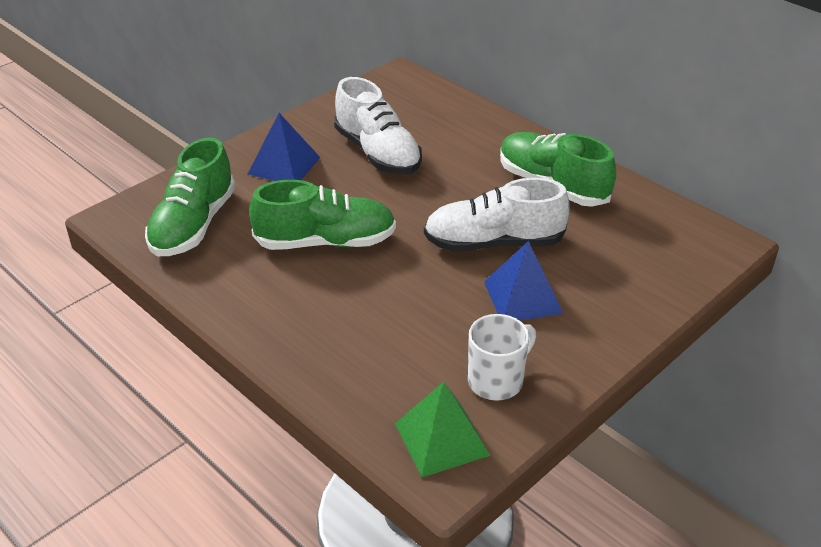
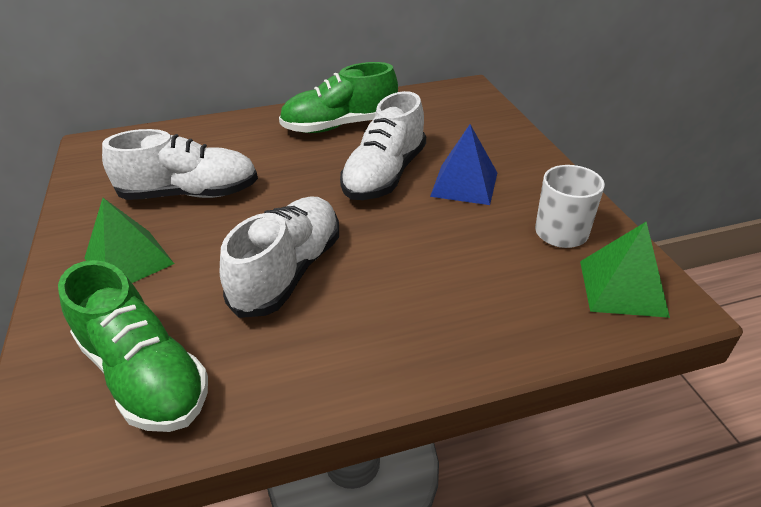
camera: 60 degrees left, 0 degrees up
blue pyramid [248,113,320,181] -> green pyramid [85,198,174,283]
green shoe [249,180,396,250] -> white shoe [220,196,339,318]

